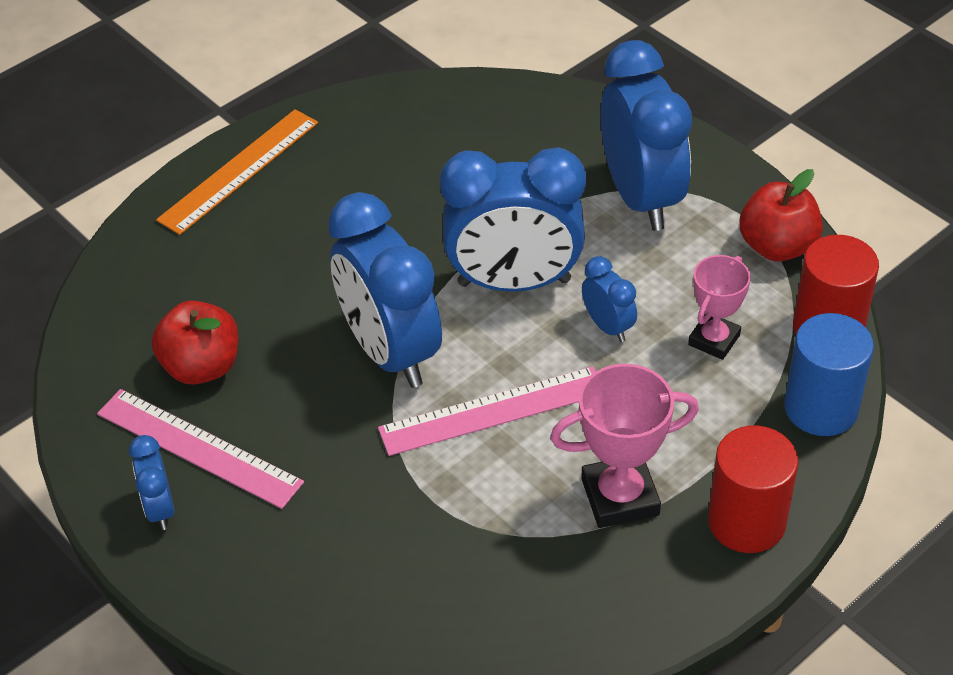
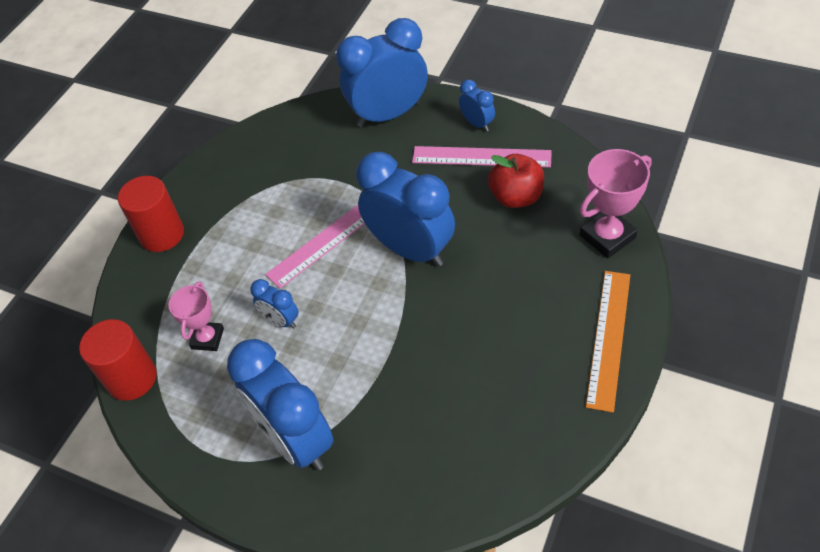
camera: 160 degrees right, 5 degrees up
blue clock [440,147,586,292] -> blue clock moved to [336,18,428,127]
pink trophy [550,364,699,528] -> pink trophy moved to [580,149,652,258]
red apple [739,169,823,262] -> none
blue cylinder [784,313,874,436] -> none

